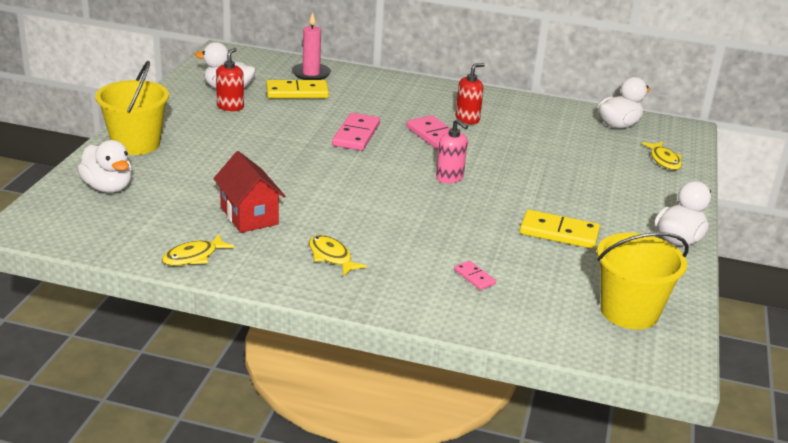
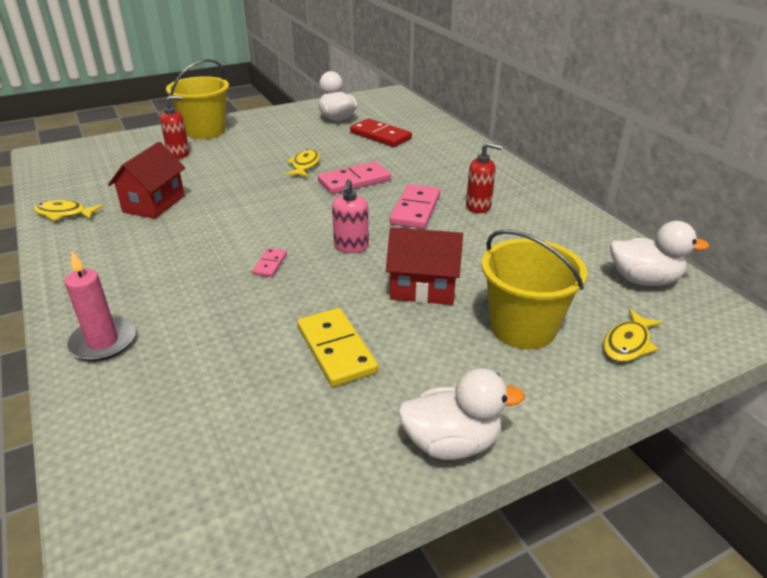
camera: 50 degrees right, 5 degrees up
white duck [77,140,132,193] -> none
red soap dispenser [216,48,244,111] -> red soap dispenser moved to [160,96,190,159]
yellow domino [266,80,329,98] -> red domino [350,119,412,147]
pink candle [292,12,331,80] -> pink candle moved to [65,251,136,361]
yellow fish [309,235,367,276] -> yellow fish moved to [285,149,320,177]
pink domino [454,261,496,290] -> pink domino moved to [252,248,287,277]
yellow bucket [597,232,688,330] -> yellow bucket moved to [481,229,587,349]
none -> red house [386,227,463,305]

